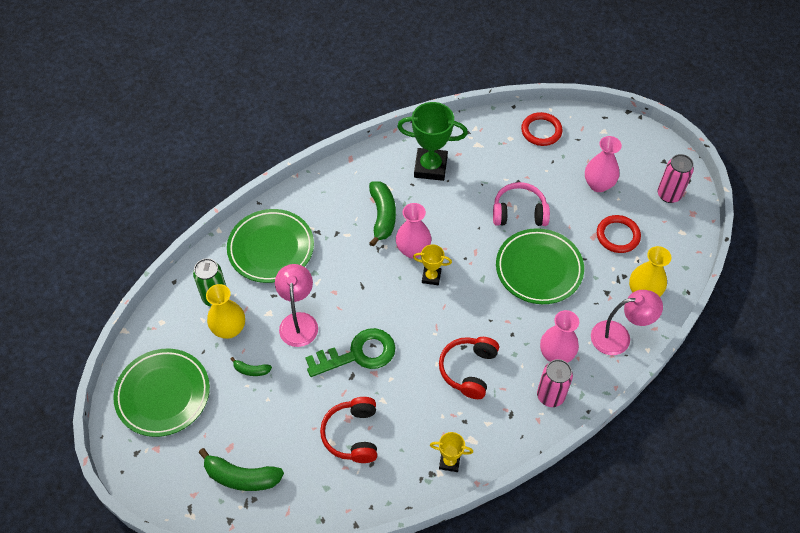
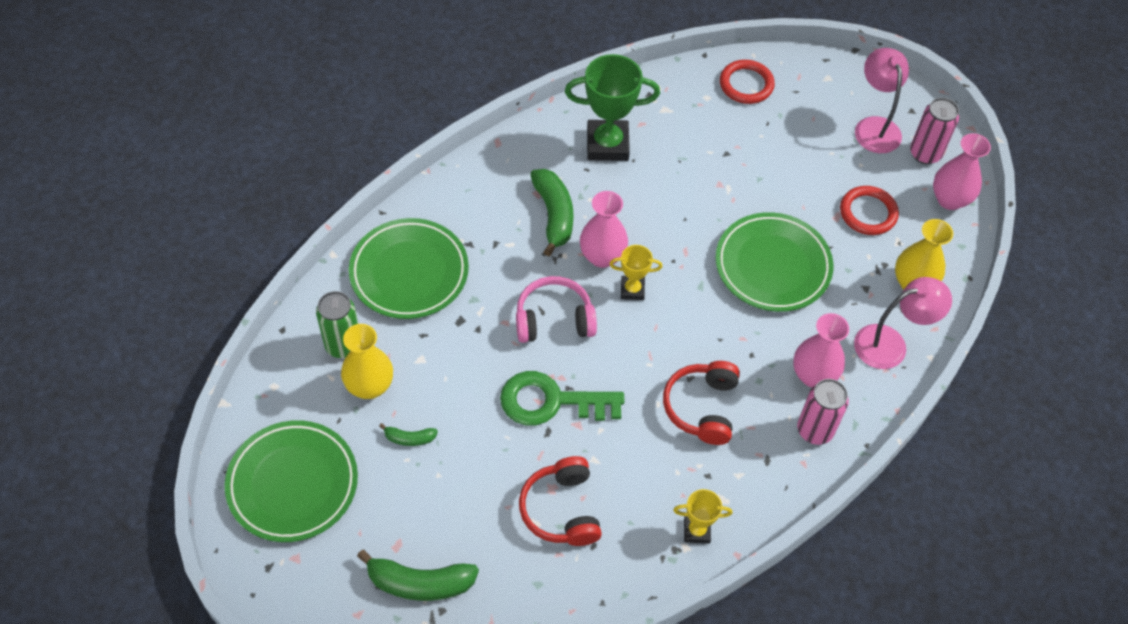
camera: 10 degrees left, 0 degrees up
pink lamp [275,264,318,347] -> pink lamp moved to [855,48,909,153]
green key [305,328,396,377] -> green key turned 150 degrees counterclockwise [500,371,624,425]
pink headphones [493,182,550,226] -> pink headphones moved to [516,276,597,343]
pink vase [585,136,622,192] -> pink vase moved to [933,133,991,210]

